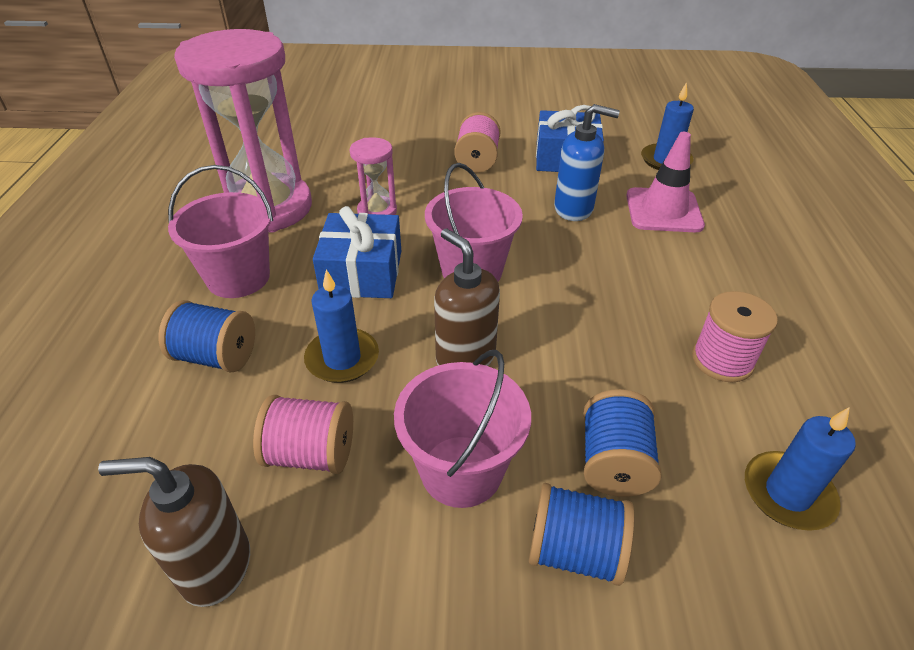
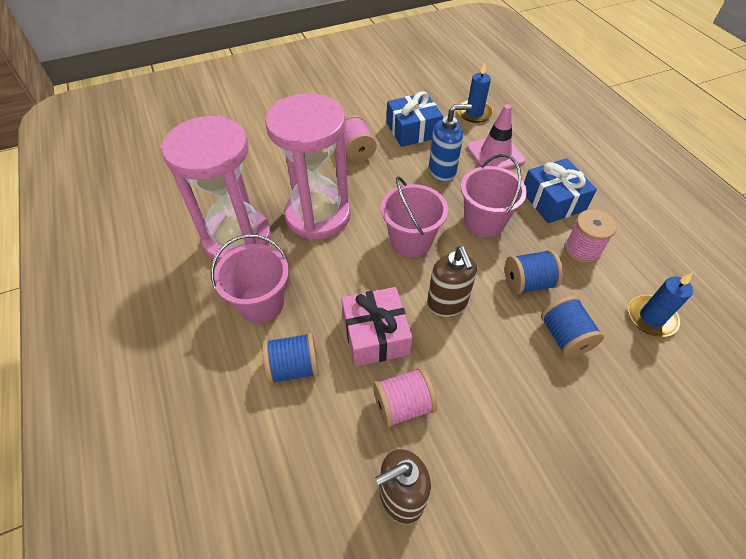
camera: 25 degrees left, 10 degrees up
blue candle [304,269,379,383] -> pink gift [341,287,412,367]
blue gift [313,206,401,298] -> blue gift moved to [524,158,597,223]
pink hourglass [350,137,397,215] -> pink hourglass [265,93,351,240], size x2.24
pink bucket [394,350,531,508] -> pink bucket moved to [461,154,527,237]
brown soap dispenser [434,229,500,366] -> brown soap dispenser turned 135 degrees counterclockwise [427,246,477,317]
blue spool [529,483,635,586] -> blue spool moved to [505,250,563,295]

